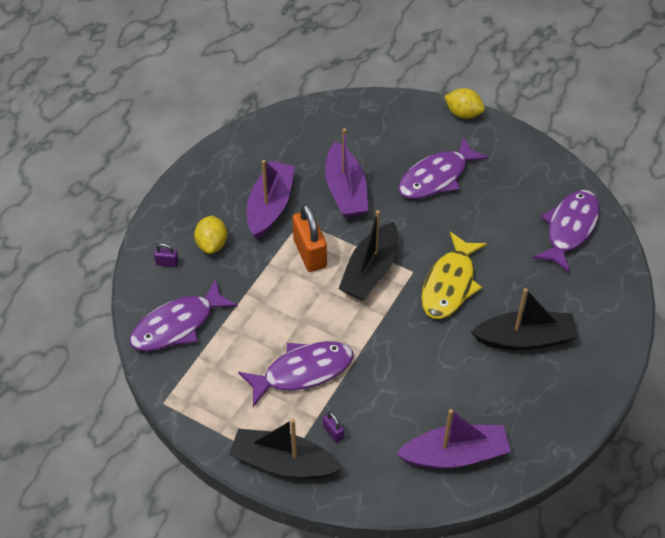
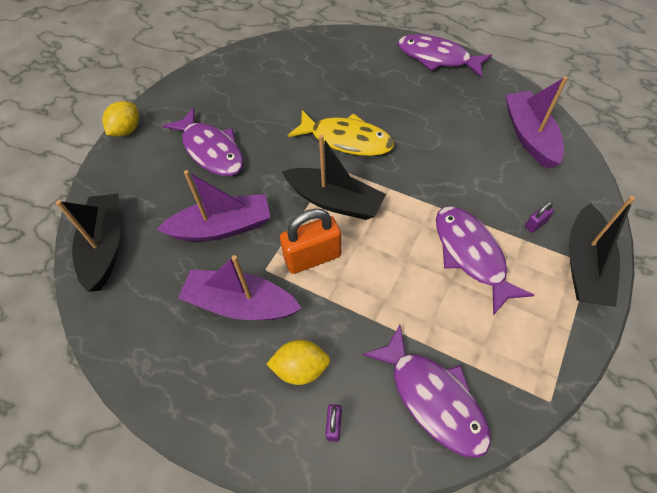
camera: 90 degrees left, 5 degrees up
black boat [471,288,578,350] -> black boat moved to [56,194,121,292]
purple fish [532,190,600,273] -> purple fish moved to [398,34,492,77]

